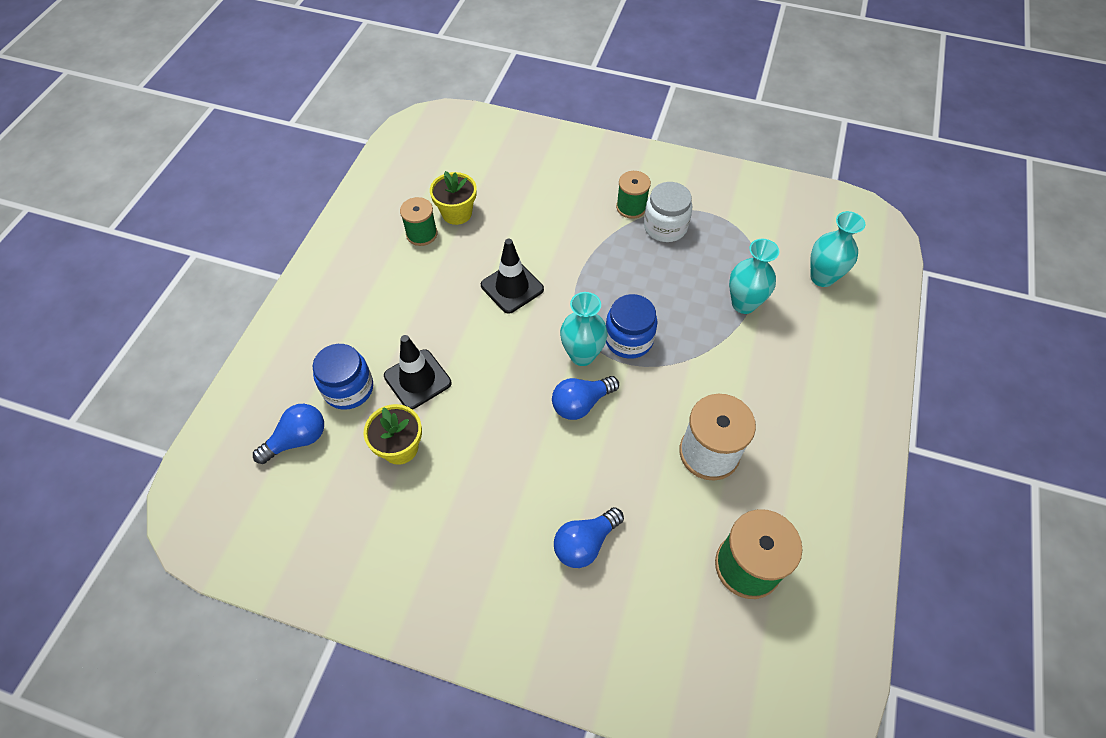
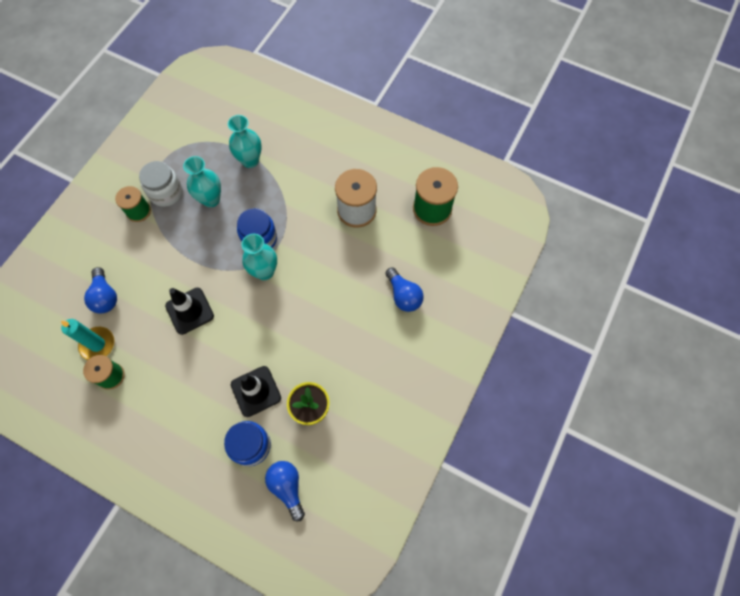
camera: 80 degrees left, 10 degrees up
yellow flower pot [430,171,477,225] -> turquoise candle [61,319,114,360]
blue light bulb [552,376,619,420] -> blue light bulb moved to [84,267,117,313]
turquoise vase [810,211,865,287] -> turquoise vase moved to [183,156,221,207]

